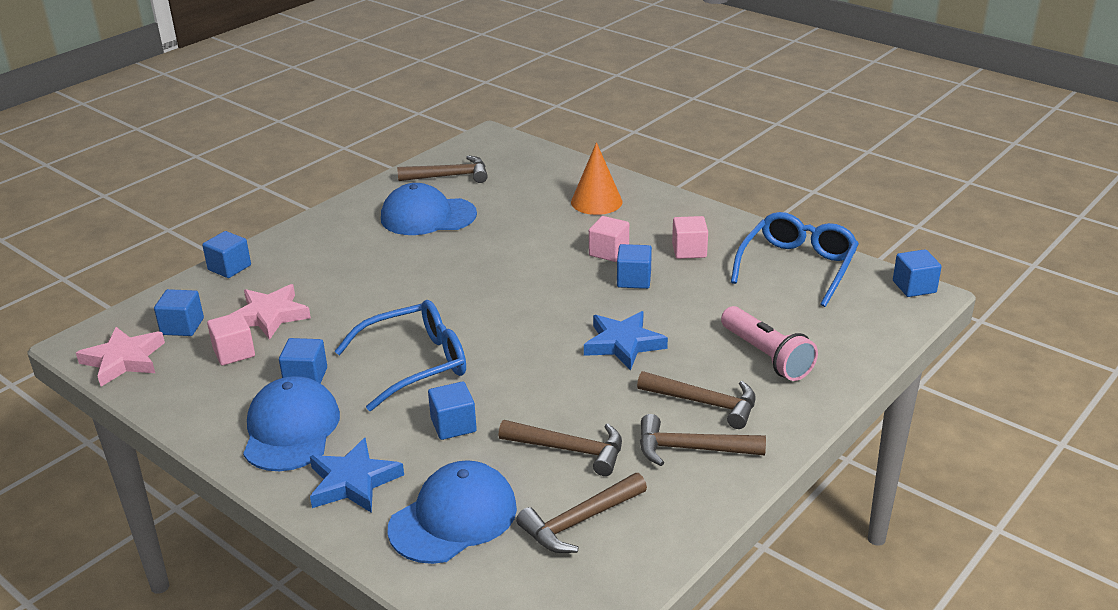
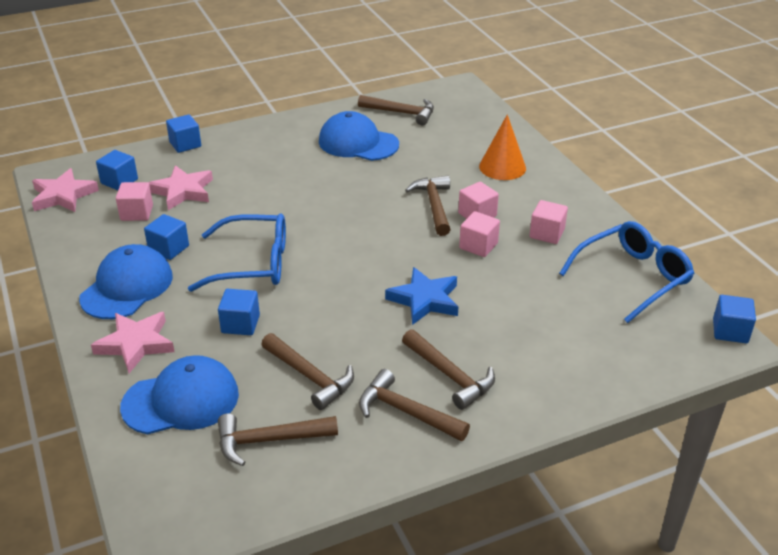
camera: 25 degrees right, 5 degrees up
blue star [310,438,404,513] -> pink star [91,312,175,373]
blue cube [617,244,652,289] -> pink cube [459,211,500,257]
pink flashlight [721,306,818,381] -> none
none -> brown hammer [405,175,451,236]

